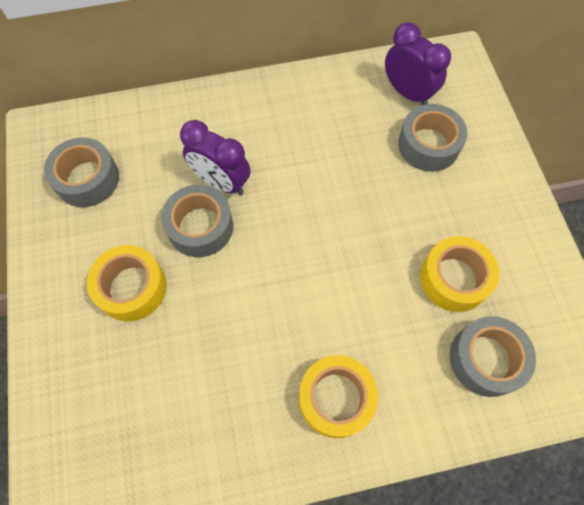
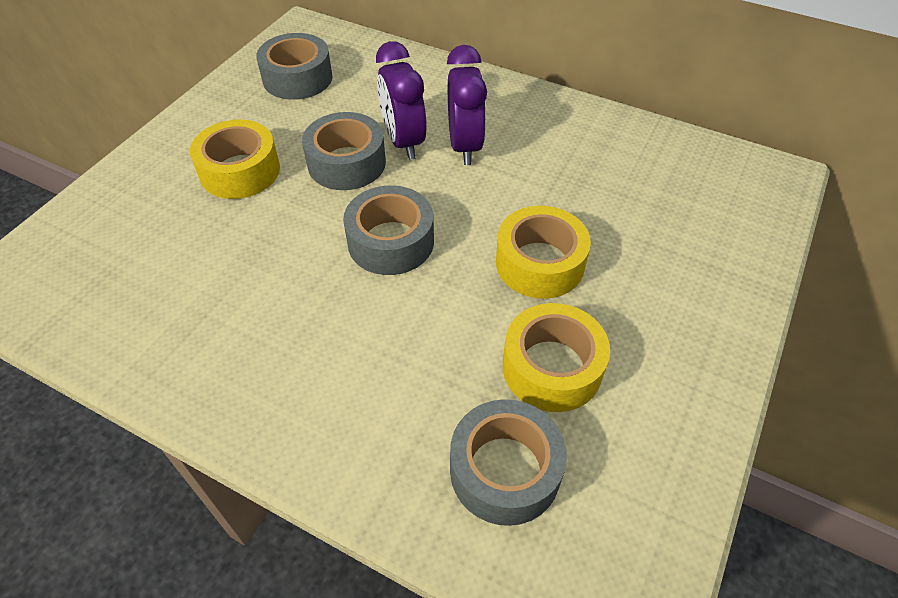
camera: 40 degrees right, 15 degrees down
yellow tape [299,355,378,438] -> yellow tape moved to [496,206,591,299]
purple clock [385,22,451,105] -> purple clock moved to [447,45,487,165]
grey tape [398,104,468,172] -> grey tape moved to [343,186,434,275]

